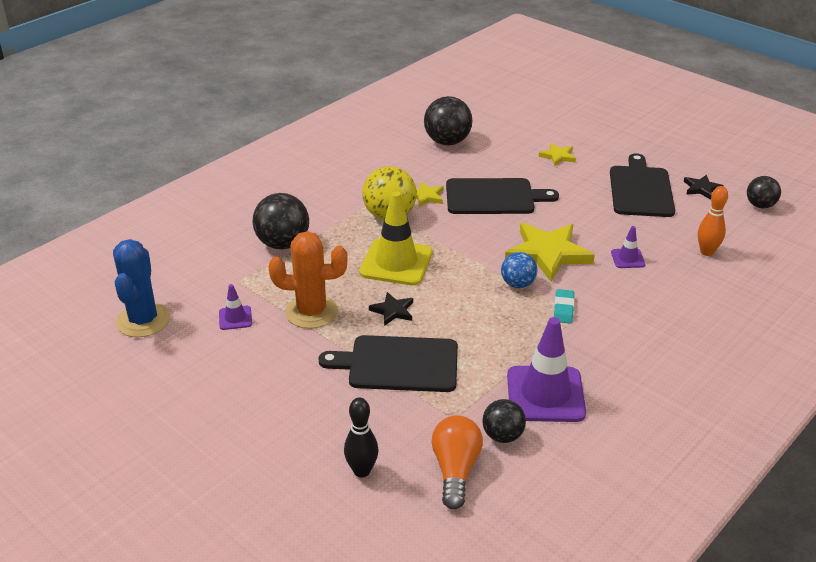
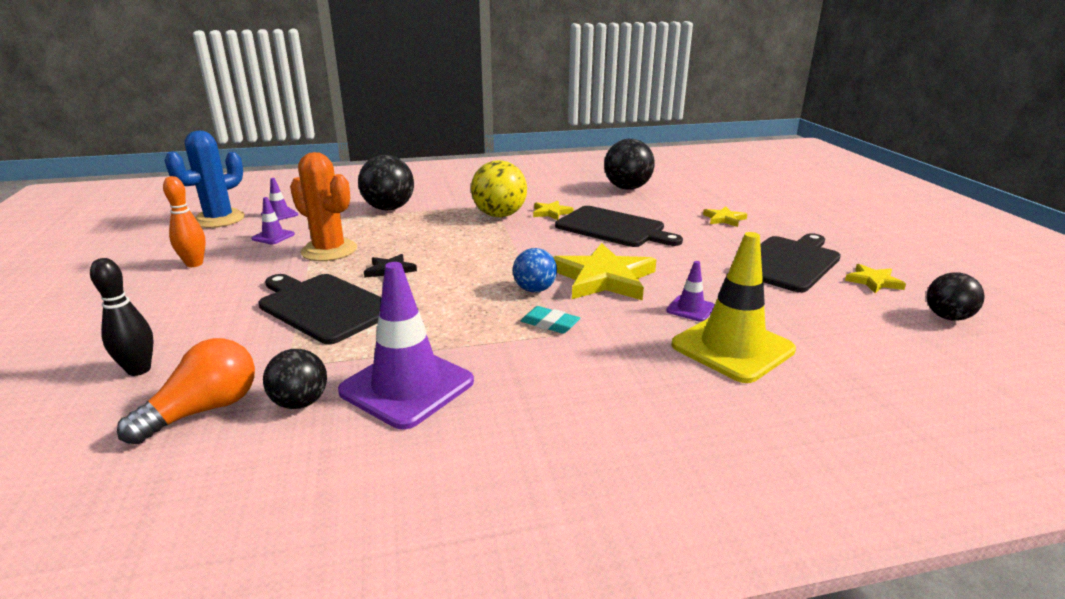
camera: 35 degrees right, 10 degrees down
yellow traffic cone [359,191,433,286] -> yellow traffic cone moved to [671,232,796,383]
turquoise eraser [554,289,575,324] -> turquoise eraser turned 75 degrees clockwise [521,306,580,334]
black star [684,175,724,200] -> yellow star [845,264,906,293]
orange bowling pin [698,186,728,256] -> orange bowling pin moved to [163,176,206,267]
none -> purple traffic cone [261,178,298,221]

